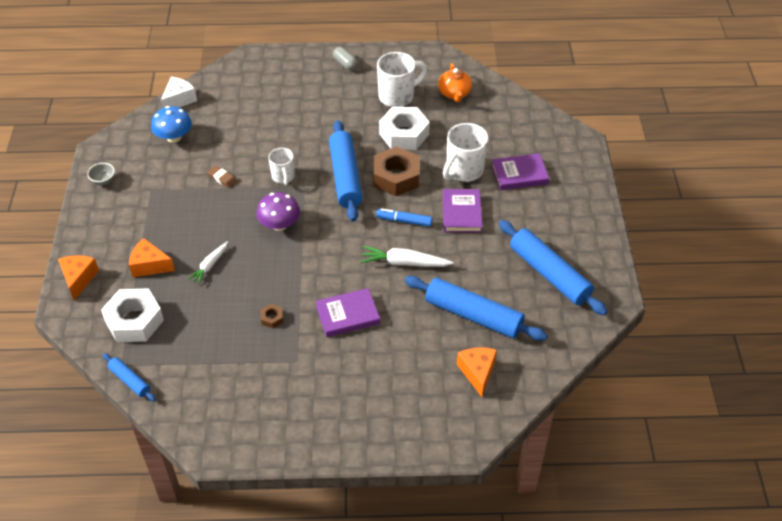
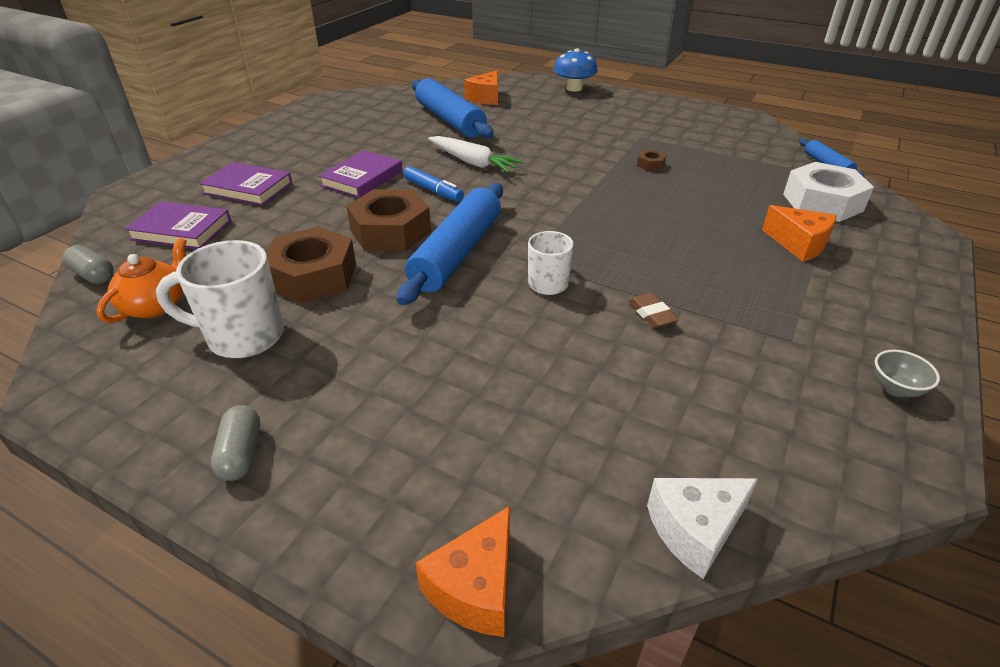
camera: 150 degrees left, 10 degrees down
orange cheese [58,256,99,300] -> orange cheese moved to [415,506,510,637]
blue mushroom [151,106,192,143] -> blue mushroom moved to [554,48,598,92]
white carrot [188,241,228,285] -> none
purple mushroom [256,192,300,231] -> none
purple book [316,288,380,337] -> purple book moved to [125,201,231,249]
white nut [379,107,430,150] -> brown nut [266,226,356,304]
white mug [443,123,488,182] -> none
blue rolling pin [499,220,608,315] -> none
none -> grey capsule [62,245,114,284]

